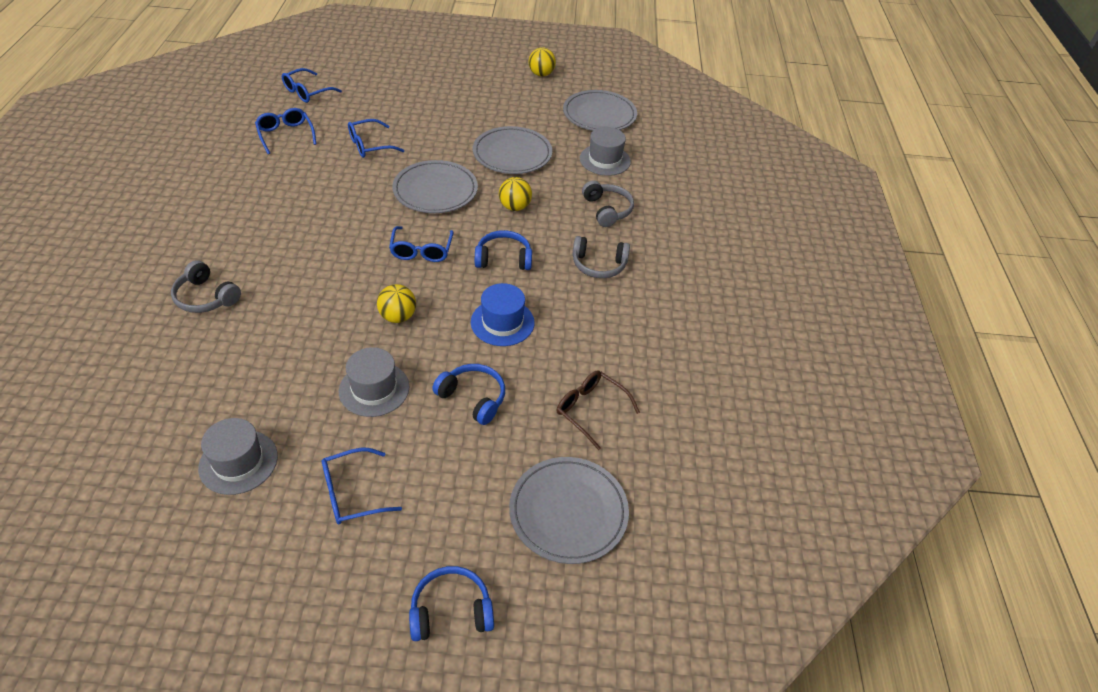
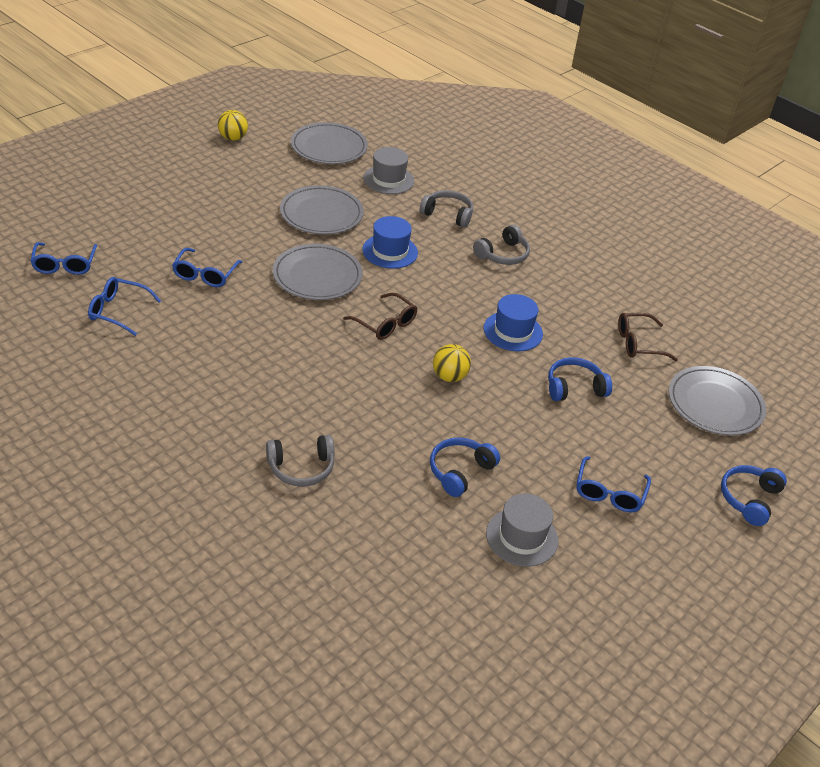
camera: 50 degrees left, 5 degrees down
grey hat [339,347,409,417] -> none
blue glasses [389,226,454,262] -> brown glasses [343,293,417,340]
blue headphones [475,230,532,270] -> blue headphones moved to [430,437,500,497]
yellow ball [499,177,532,211] -> blue hat [362,216,418,269]

